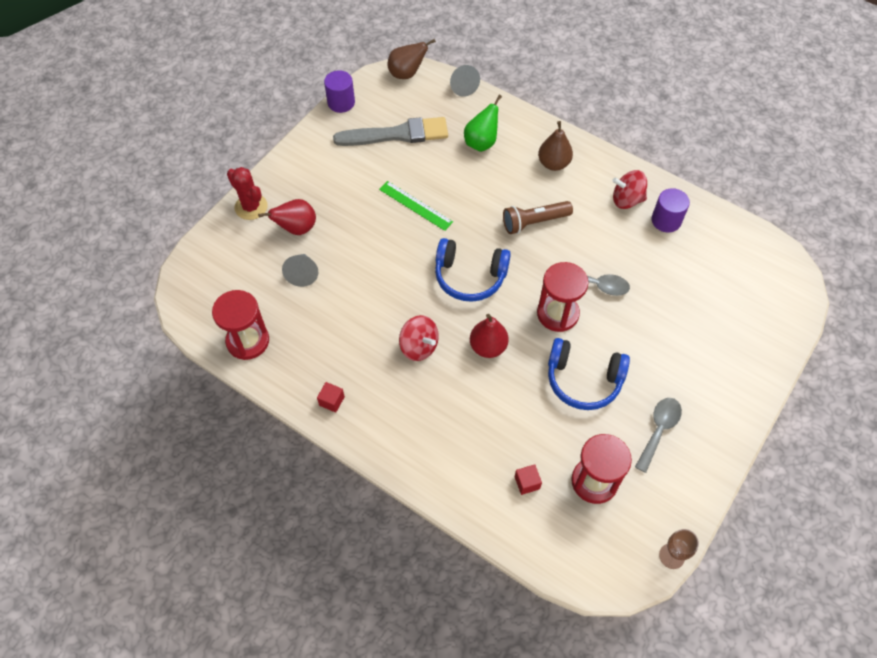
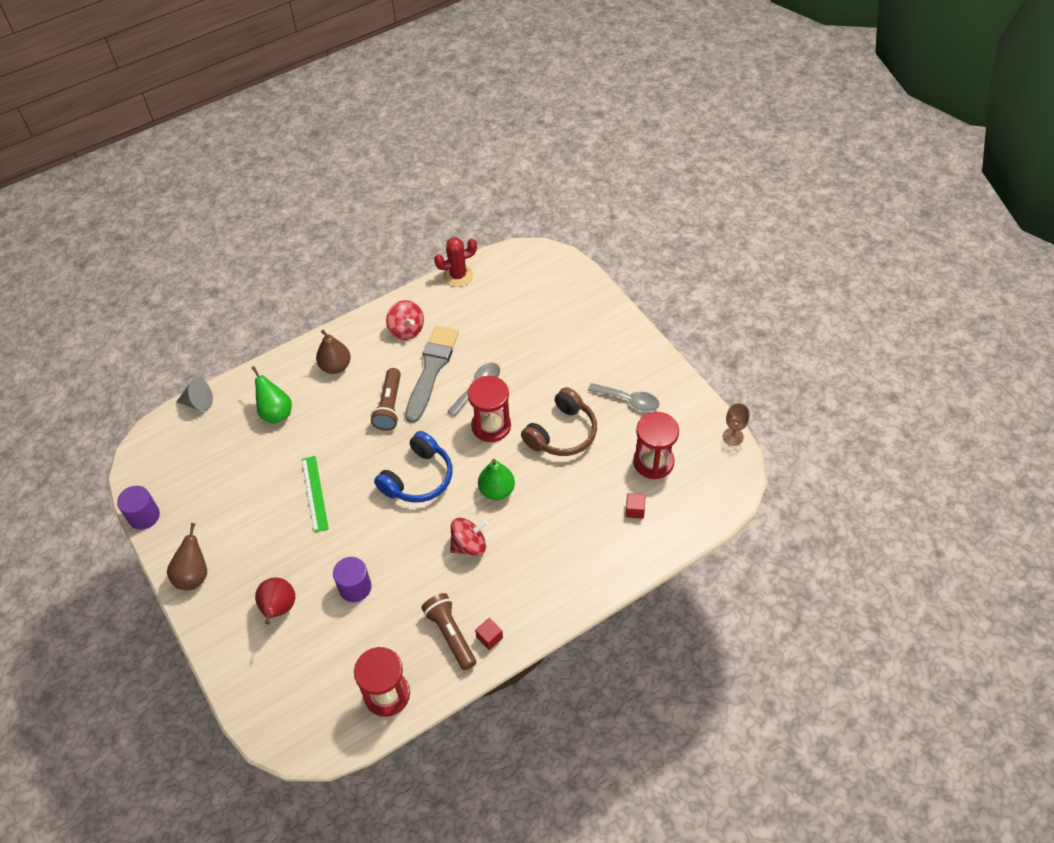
camera: 65 degrees left, 5 degrees down
red cactus [227,167,268,220] -> red cactus moved to [434,237,477,287]
grey cone [282,254,318,287] -> none
grey brush [333,117,448,146] -> grey brush moved to [405,326,459,423]
green ruler [379,181,453,231] -> green ruler turned 75 degrees counterclockwise [302,456,329,533]
brown pear [387,39,436,79] -> brown pear moved to [167,523,207,590]
red pear [470,314,509,358] -> green pear [478,459,515,500]
blue headphones [548,338,630,410] -> brown headphones [521,387,597,456]
red spinning top [612,170,647,209] -> red spinning top turned 60 degrees counterclockwise [386,300,424,340]
grey spoon [635,398,682,473] -> grey spoon turned 150 degrees clockwise [588,383,660,412]
purple cylinder [652,188,690,233] -> purple cylinder moved to [333,557,372,602]
none -> brown flashlight [421,593,476,670]

